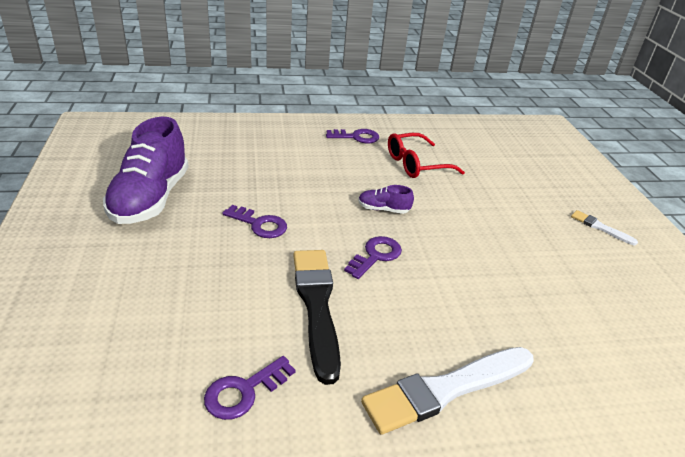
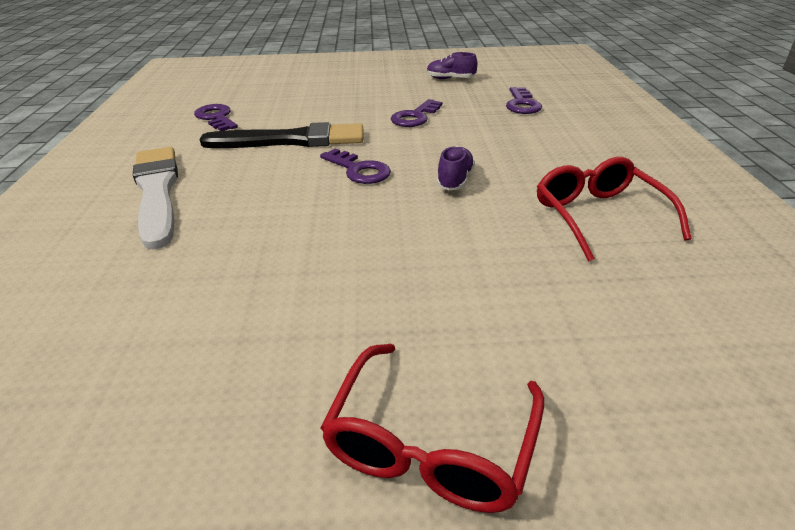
camera: 100 degrees right, 0 degrees up
purple shoe [103,117,189,224] -> purple shoe [427,52,478,79], size x0.44
purple key [326,129,379,143] -> purple key moved to [506,87,542,114]
white brush [571,210,638,245] -> red glasses [321,344,544,513]

